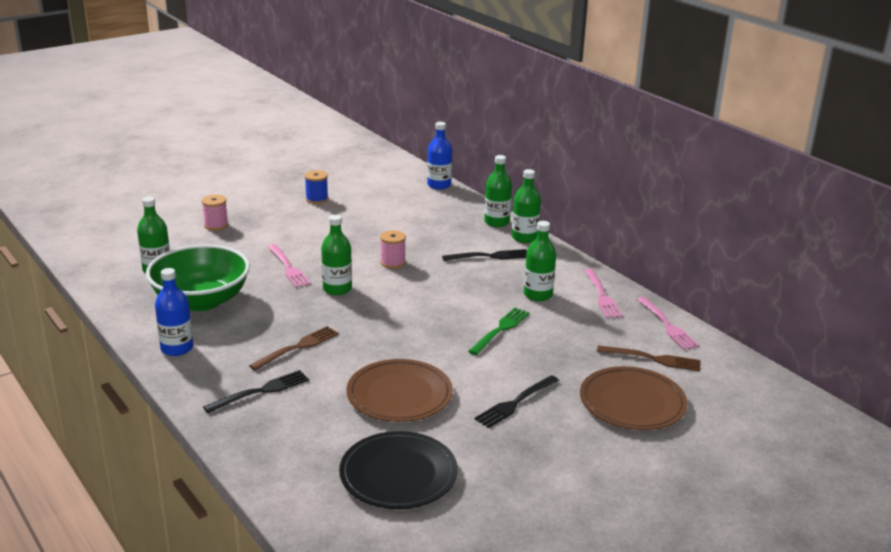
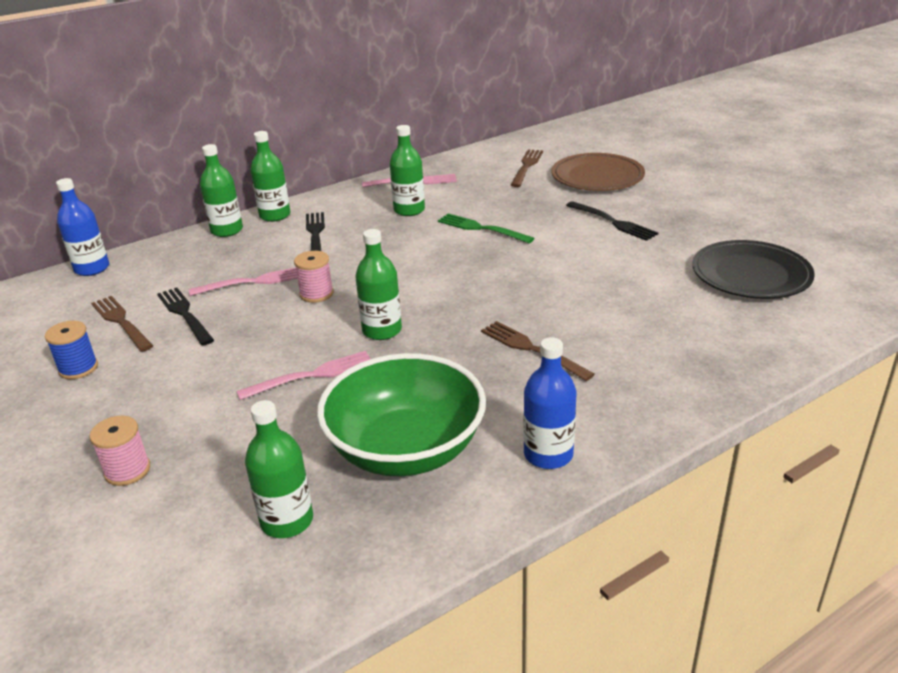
camera: 85 degrees left, 5 degrees up
black fork [203,370,309,413] -> black fork moved to [157,288,214,346]
brown plate [347,359,453,422] -> none
pink fork [637,297,699,350] -> pink fork moved to [189,268,298,296]
none -> brown fork [91,296,153,352]

